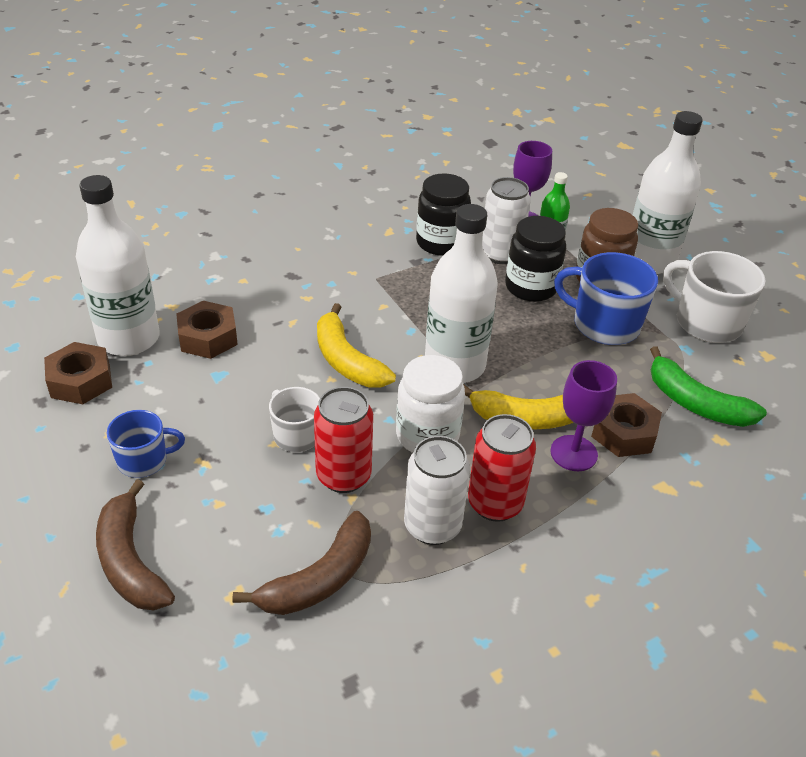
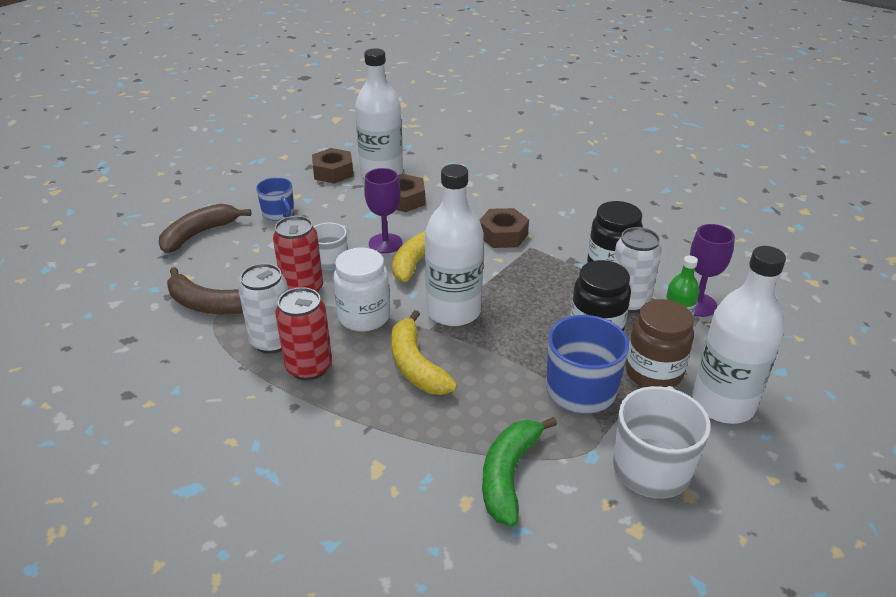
camera: 70 degrees right, 5 degrees down
purple goblet [550,360,617,471] -> purple goblet moved to [364,168,403,253]
brown nut [591,393,662,457] -> brown nut moved to [480,208,529,248]

